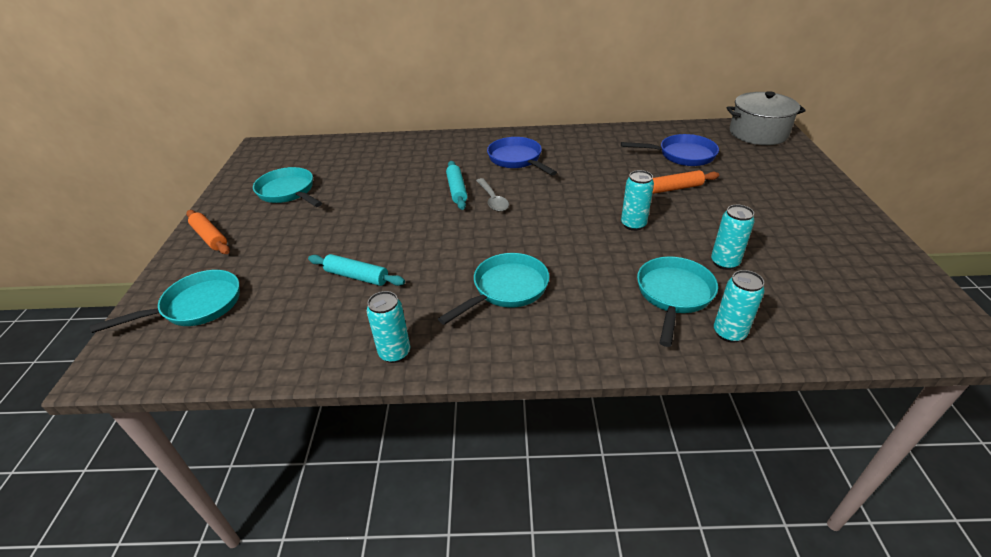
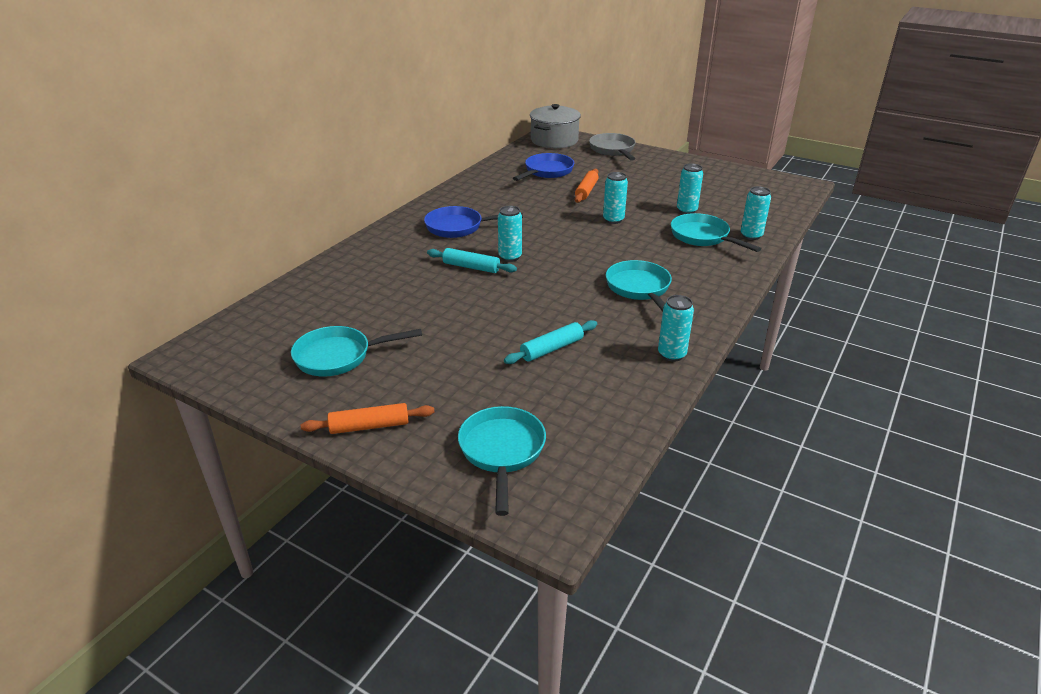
camera: 60 degrees left, 5 degrees down
grey spoon [476,178,509,212] -> turquoise can [498,206,522,262]
none -> grey pan [589,133,636,161]

